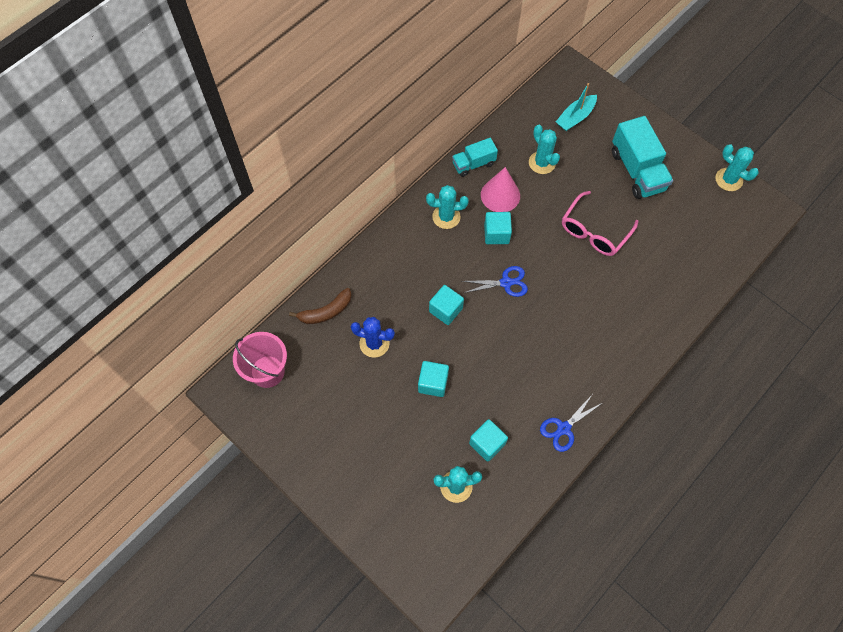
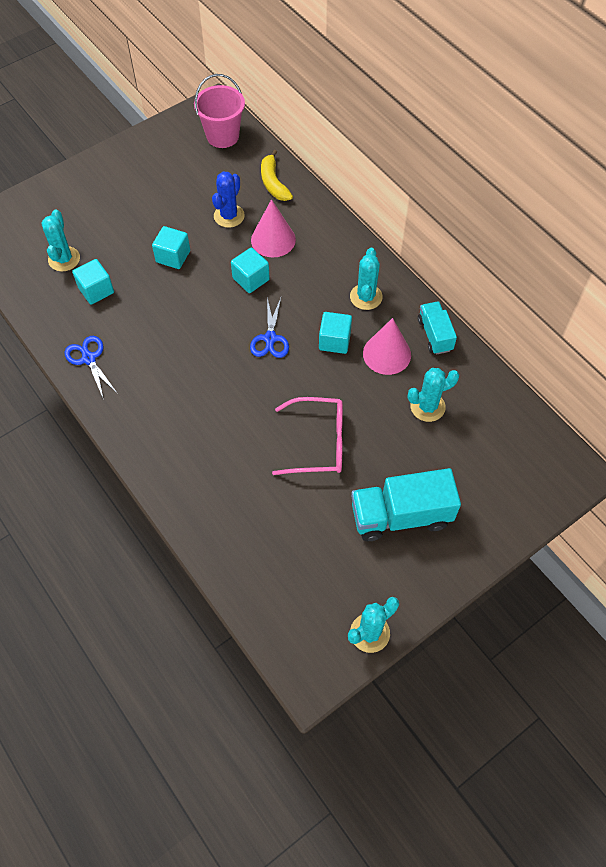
camera: 100 degrees right, 5 degrees down
brown banana [289,288,352,324] -> yellow banana [261,150,293,201]
turquoise boat [556,83,597,131] -> none
pink glasses [562,191,639,256] -> pink glasses turned 135 degrees clockwise [272,397,343,475]
none -> pink cone [251,199,296,258]

